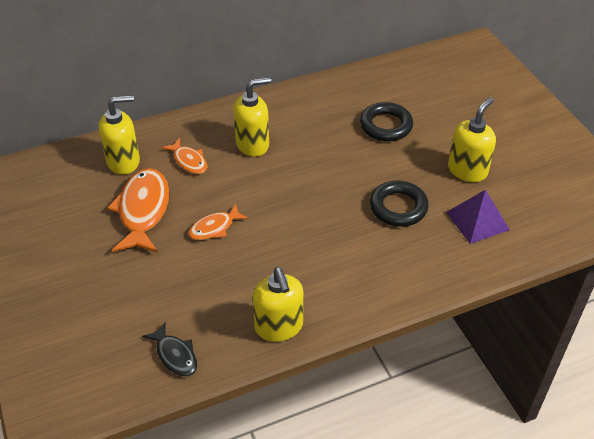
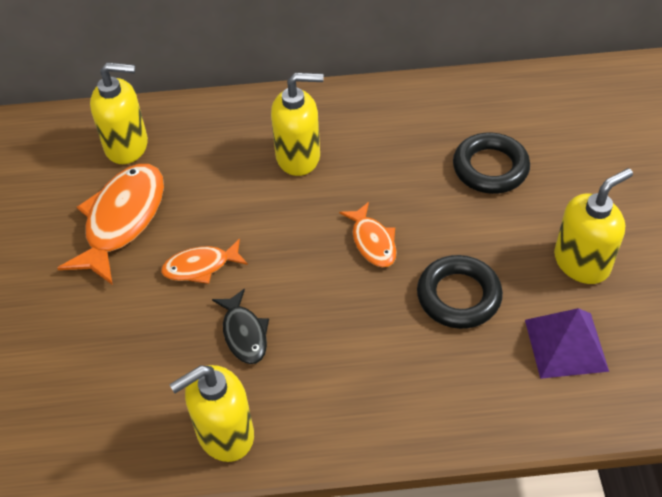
camera: 20 degrees right, 5 degrees up
black fish [142,322,197,376] -> black fish moved to [212,288,269,364]
orange fish [162,138,208,174] -> orange fish moved to [339,202,397,267]
yellow soap dispenser [253,267,304,342] -> yellow soap dispenser turned 60 degrees clockwise [169,365,254,462]

